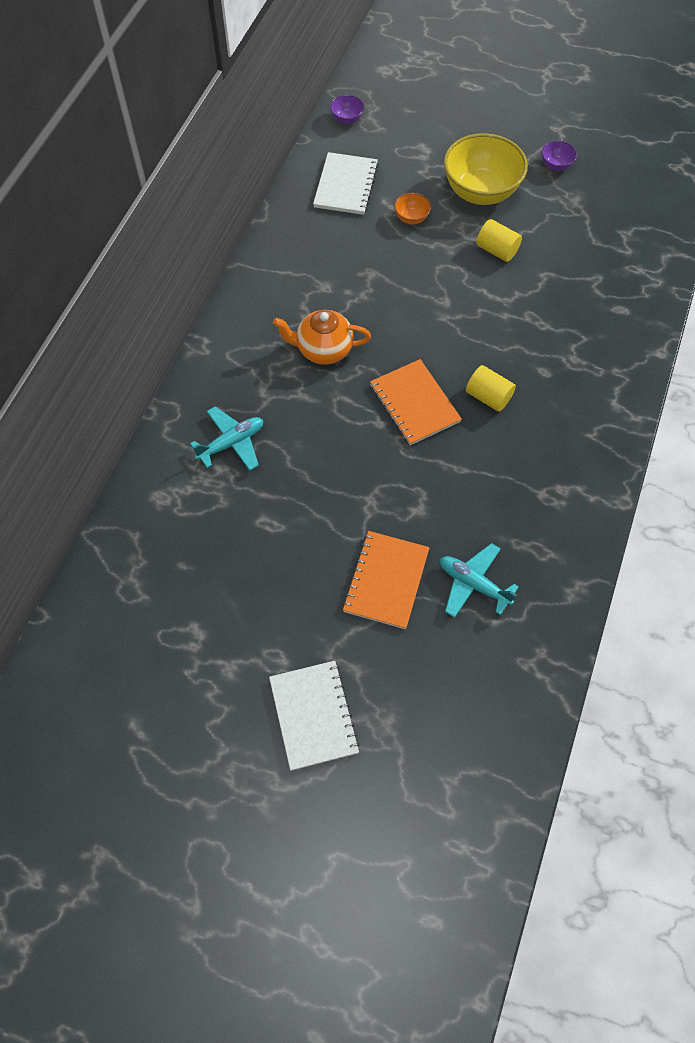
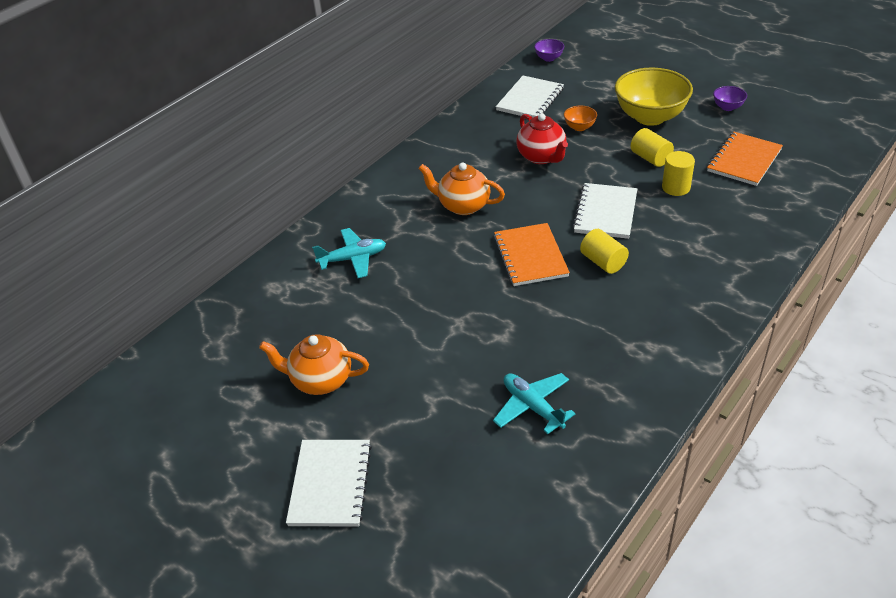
camera: 20 degrees right, 20 degrees down
orange notebook [343,531,430,629] -> orange notebook moved to [707,132,783,186]
none -> orange teapot [259,334,369,395]
none -> red teapot [516,113,568,164]
none -> white notebook [573,183,638,239]
none -> yellow cylinder [662,151,695,196]

